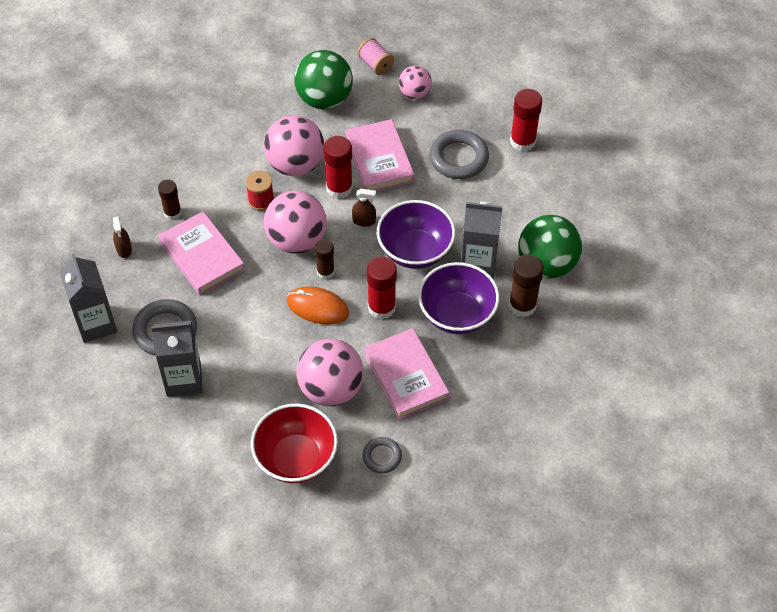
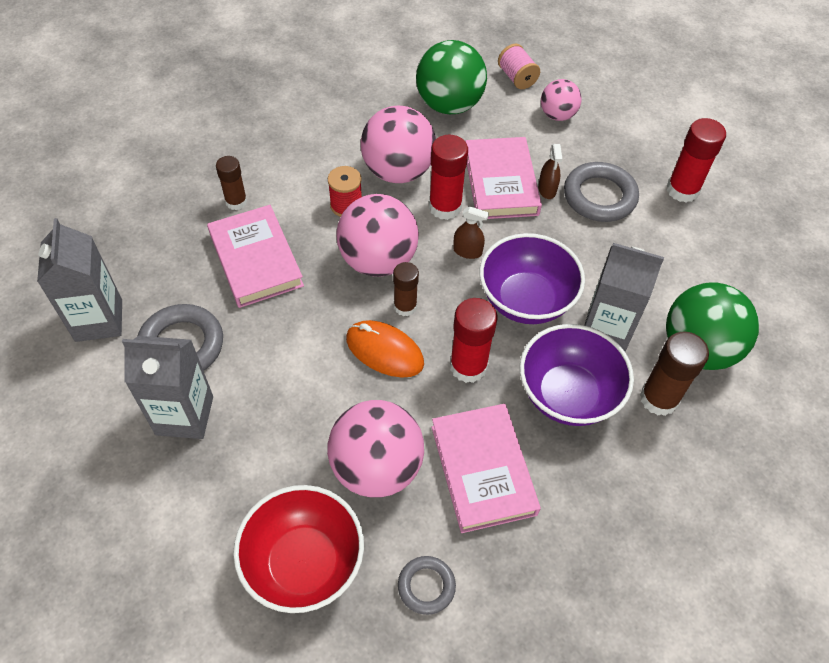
camera: 10 degrees right, 0 degrees up
brown spray bottle [113,216,132,258] -> brown spray bottle moved to [538,144,562,199]

